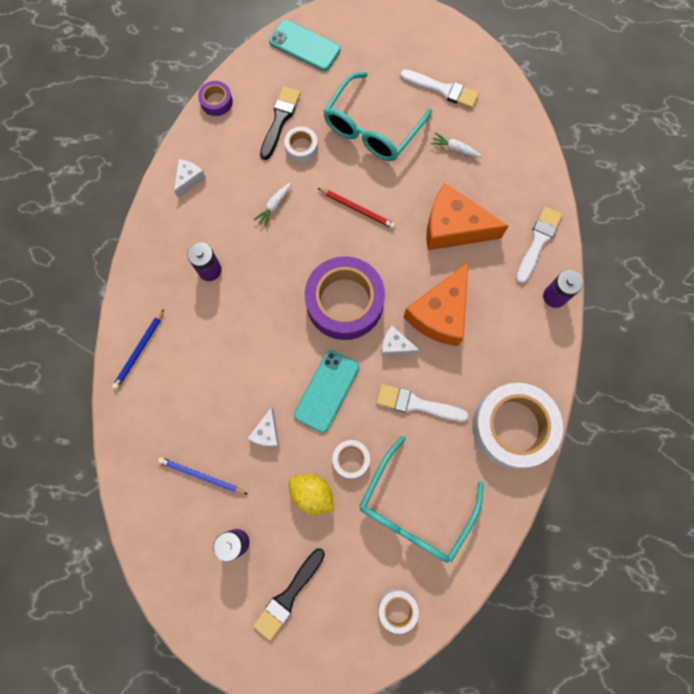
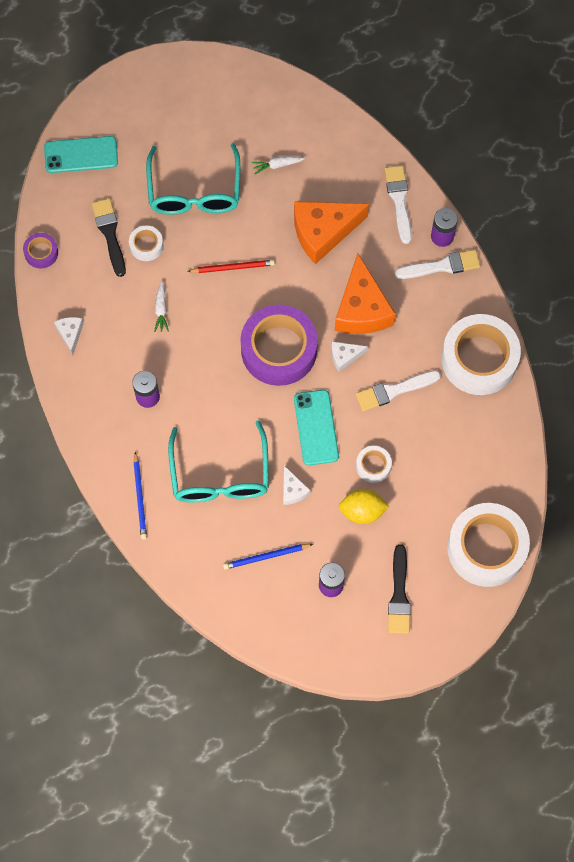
camera: 35 degrees left, 5 degrees down
turquoise glasses [359,436,484,563] -> turquoise glasses moved to [168,420,269,503]
white tape [378,589,419,634] -> white tape [447,503,530,587], size x2.22
white brush [400,69,479,108] -> white brush moved to [395,249,480,279]

